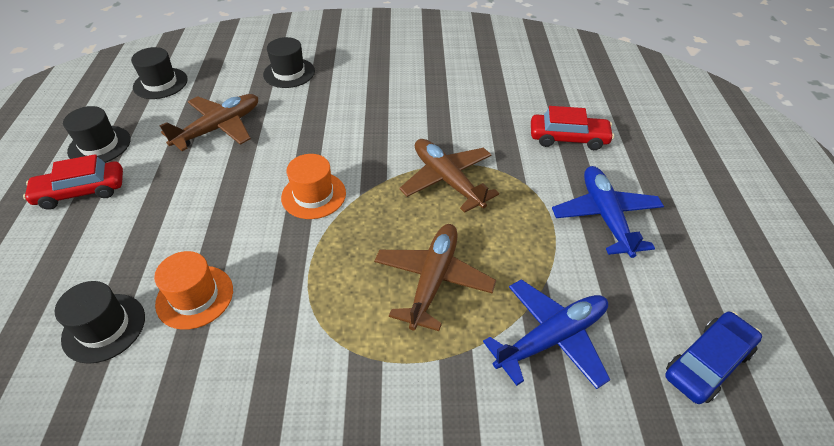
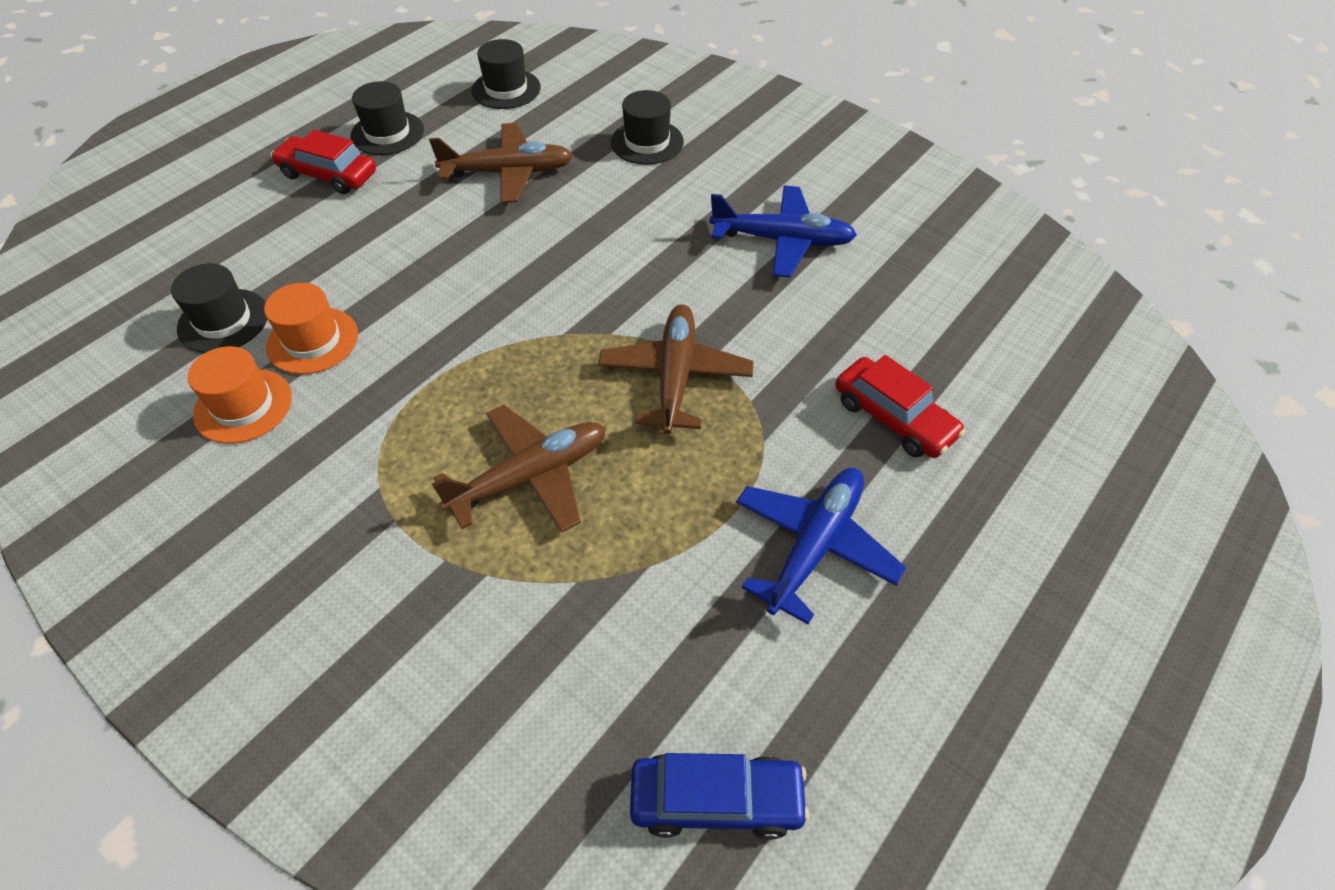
camera: 40 degrees right, 5 degrees up
orange hat [281,154,346,219] -> orange hat moved to [188,346,292,444]
blue plane [483,279,610,389] -> blue plane moved to [709,185,857,278]

